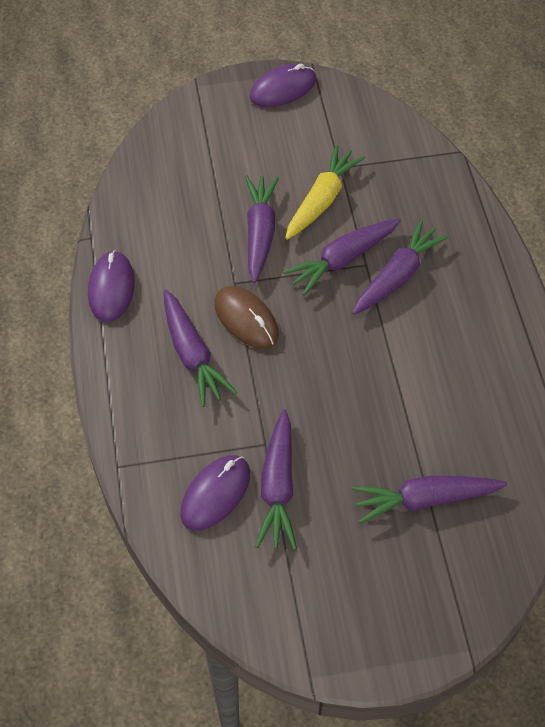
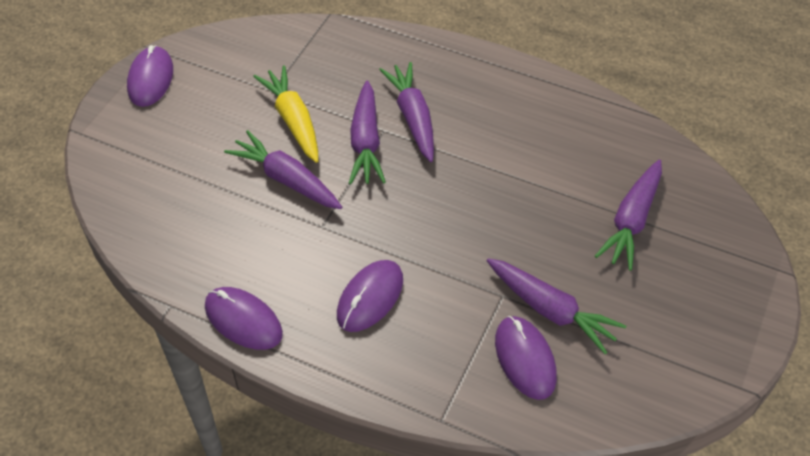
camera: 55 degrees left, 5 degrees down
purple carrot [164,289,237,407] -> purple mouse [337,260,403,332]
brown mouse [214,286,279,349] -> none

